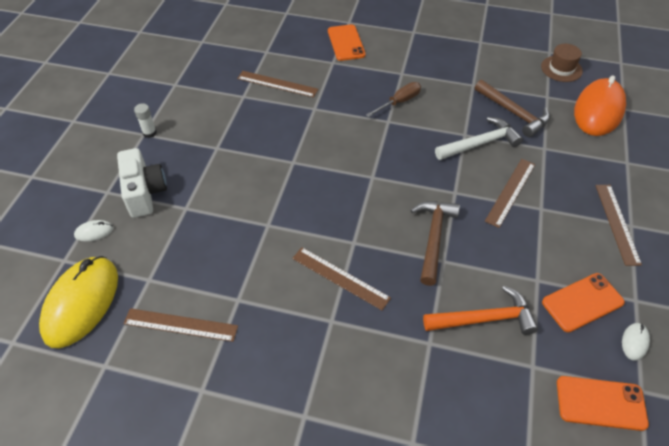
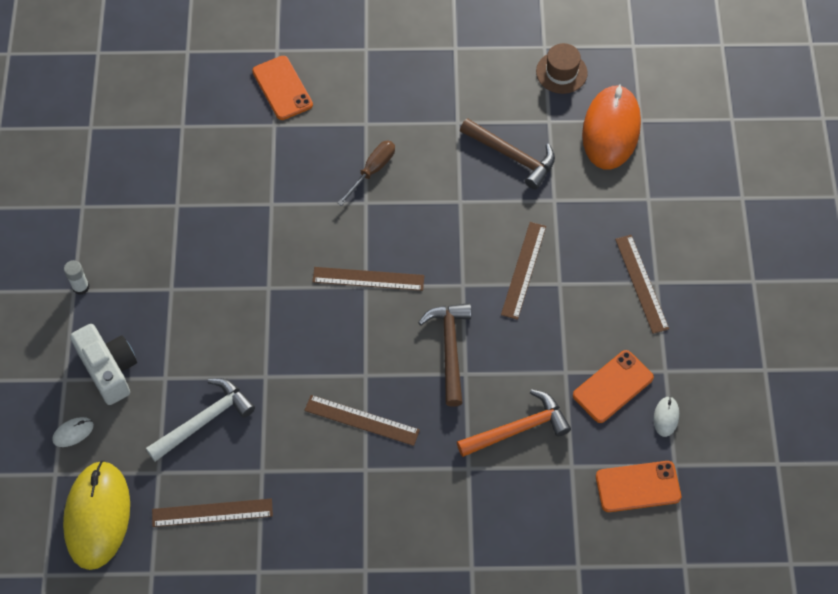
camera: 15 degrees left, 10 degrees up
brown ruler [237,71,319,98] -> brown ruler moved to [312,267,424,291]
white hammer [435,117,523,160] -> white hammer moved to [146,378,255,462]

